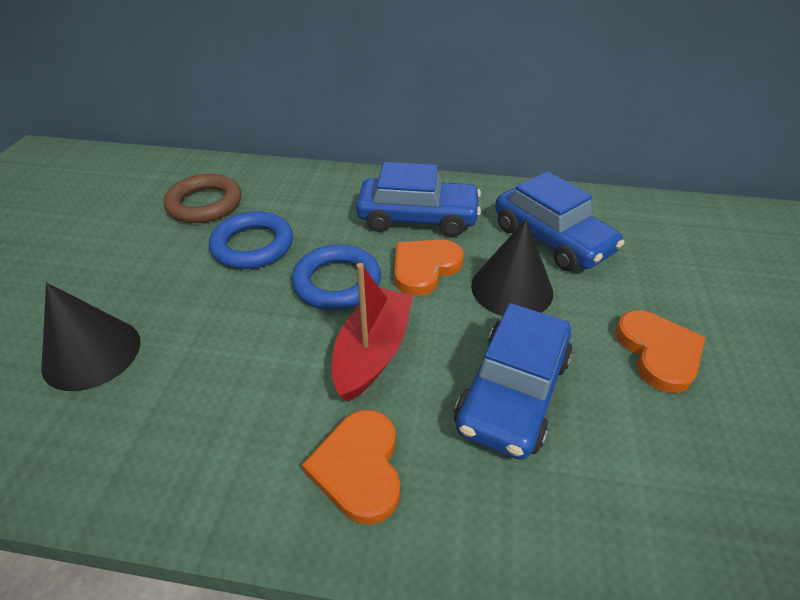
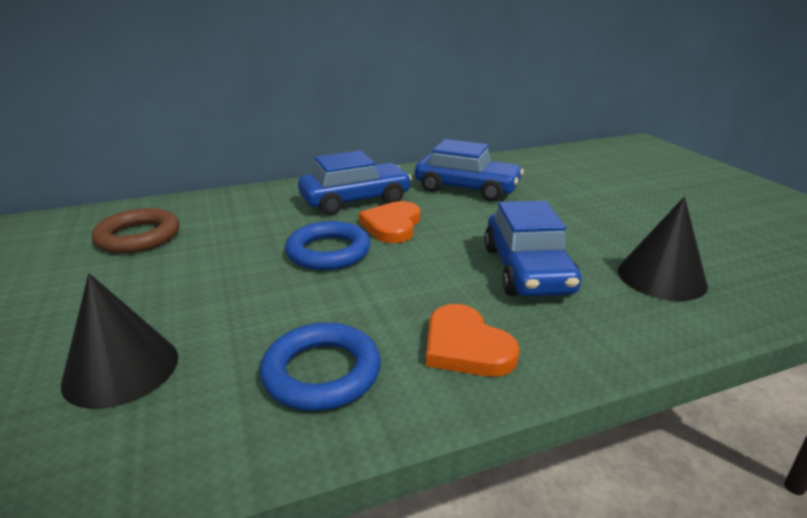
camera: 30 degrees left, 15 degrees down
blue ring [209,211,293,269] -> blue ring moved to [260,323,381,411]
red boat [332,263,413,401] -> none
black cone [471,219,553,316] -> black cone moved to [618,197,708,301]
orange heart [615,311,706,393] -> none

